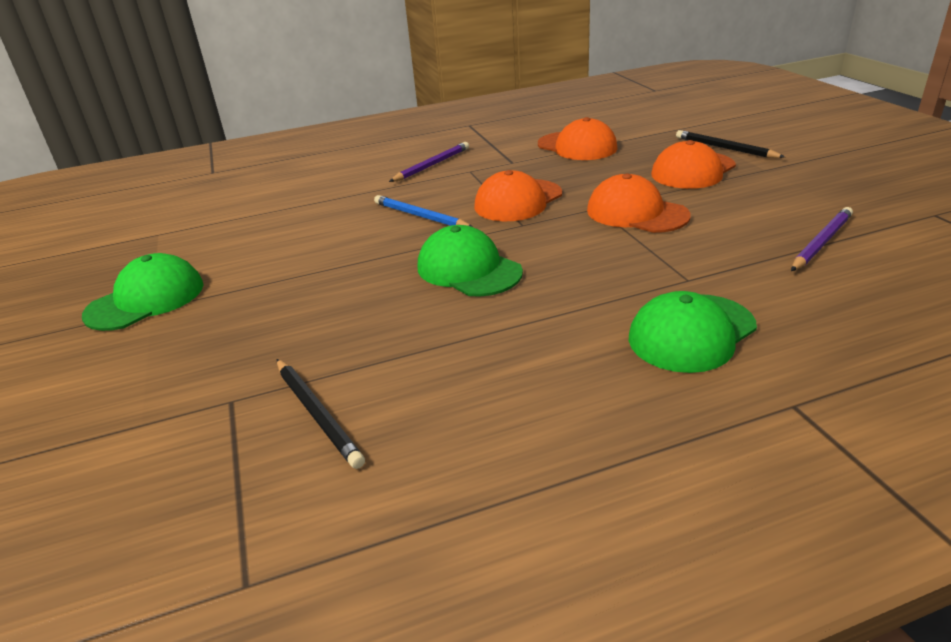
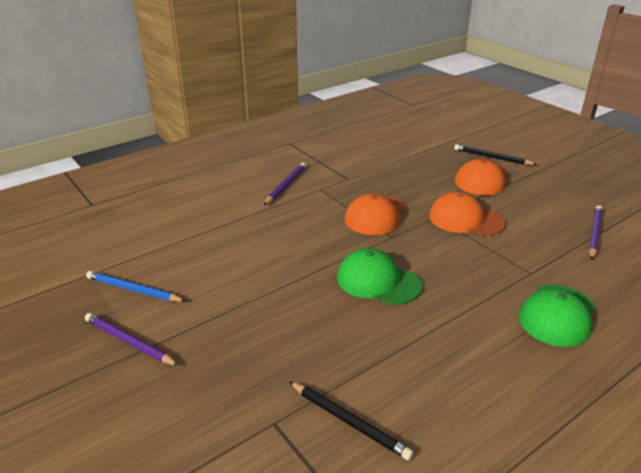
camera: 20 degrees left, 0 degrees up
green cap [82,253,204,331] -> purple pencil [85,313,179,366]
blue pencil [374,195,474,228] -> blue pencil moved to [86,271,185,302]
orange cap [538,117,617,160] -> none

